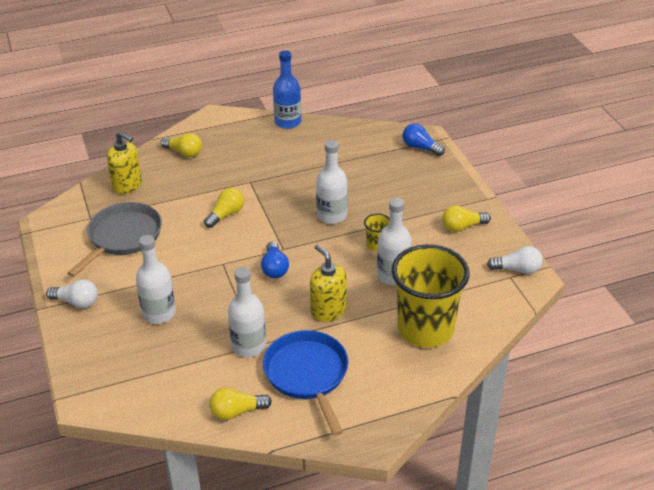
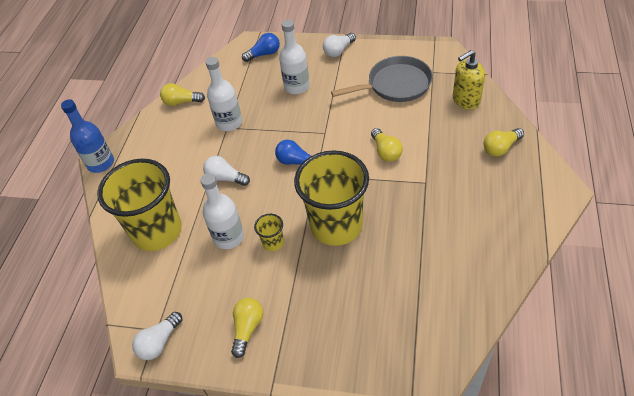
camera: 125 degrees right, 10 degrees up
grey pan [67,202,162,277] -> grey pan turned 75 degrees counterclockwise [331,56,433,102]
yellow light bulb [209,387,272,420] -> yellow light bulb turned 105 degrees counterclockwise [160,83,205,106]
blue pan [263,330,348,436] -> none
blue bottle [273,50,301,129] -> blue bottle moved to [61,99,114,173]
yellow soap dispenser [310,244,347,322] -> white light bulb [203,156,250,186]
white bottle [316,140,348,224] -> yellow cup [294,150,369,246]
blue light bulb [403,123,445,156] -> blue light bulb moved to [242,33,280,62]

